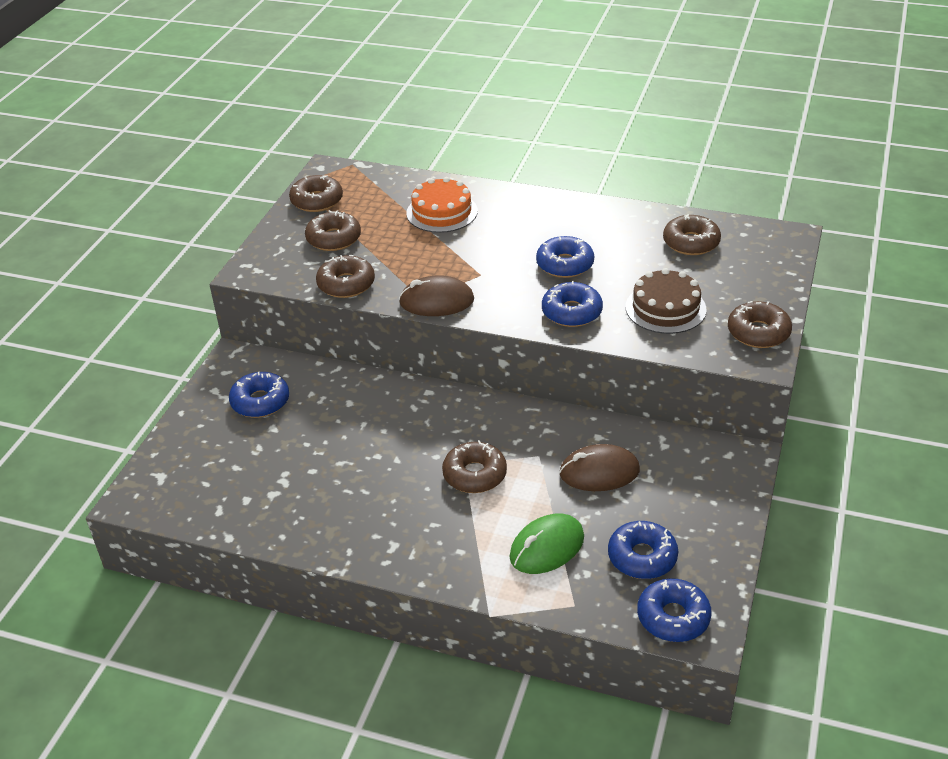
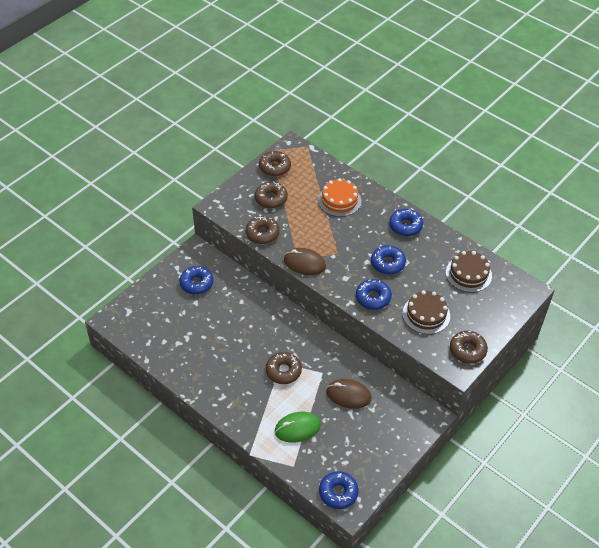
camera: 20 degrees right, 10 degrees up
blue donut [608,521,678,579] -> blue donut moved to [389,209,423,236]
brown donut [663,214,721,255] -> brown cake [446,251,492,292]

